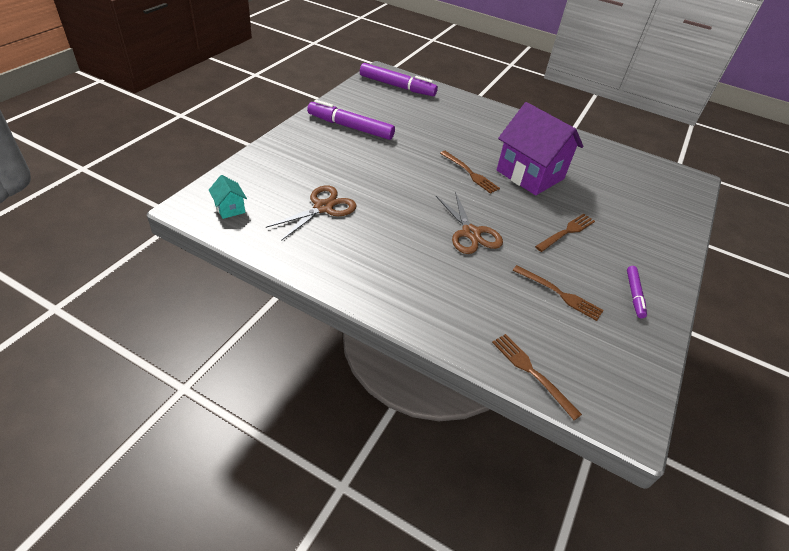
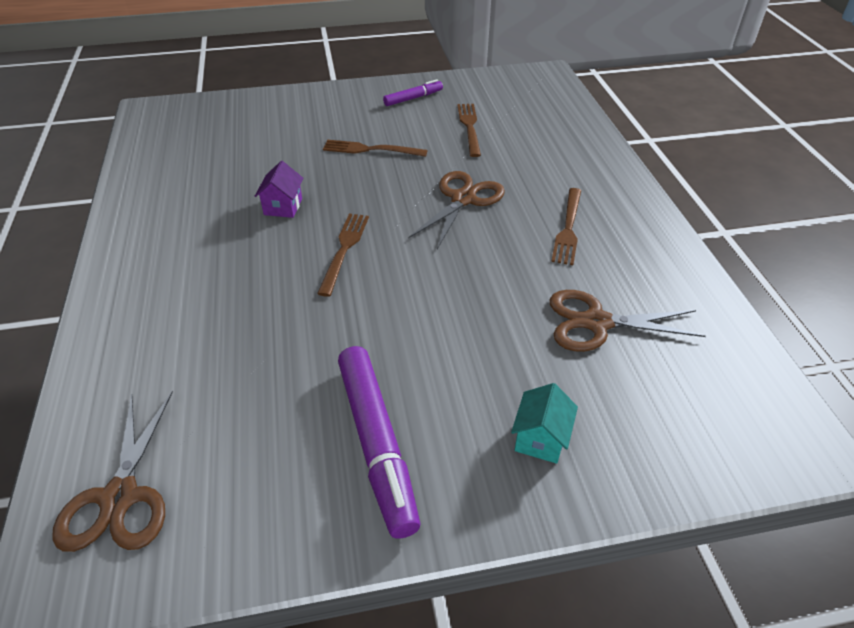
camera: 125 degrees left, 0 degrees up
turquoise house [209,175,247,219] -> turquoise house moved to [511,383,578,464]
purple marker [360,63,438,96] -> brown scissors [52,391,173,552]
brown fork [492,334,582,420] -> brown fork moved to [551,188,581,265]
purple house [497,102,583,195] -> purple house [255,161,304,218], size x0.42

